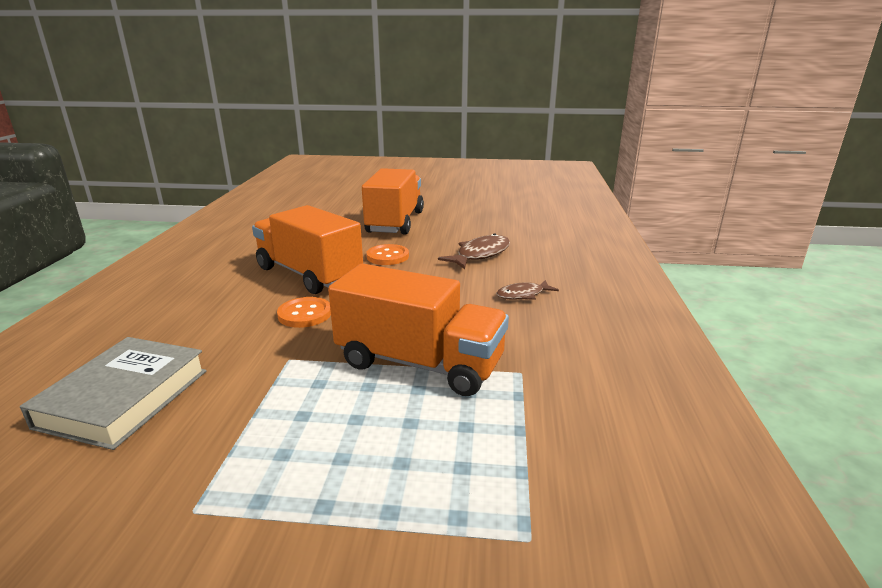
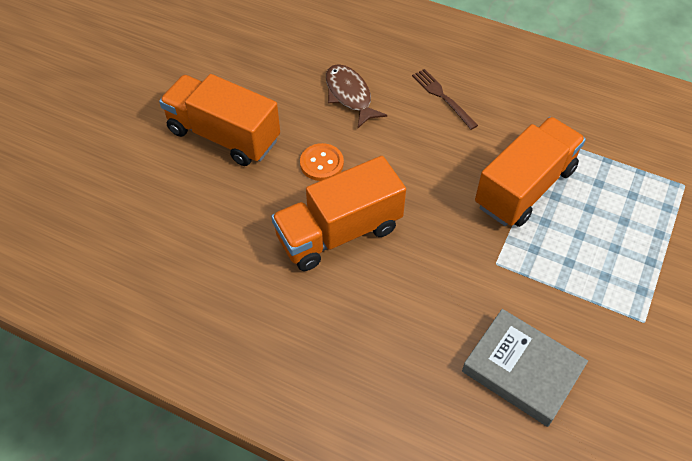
camera: 70 degrees left, 30 degrees up
orange button [277,297,331,328] -> none
brown fish [496,280,559,300] -> brown fork [412,69,478,130]

